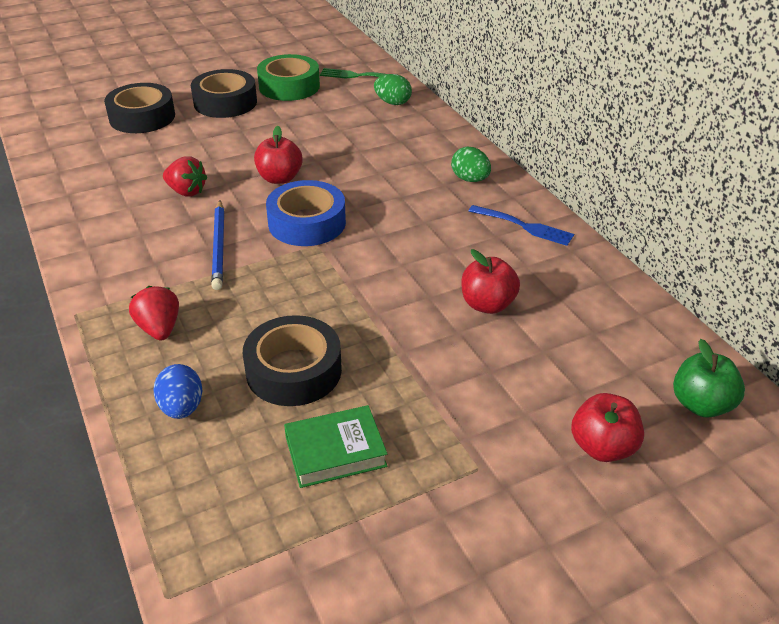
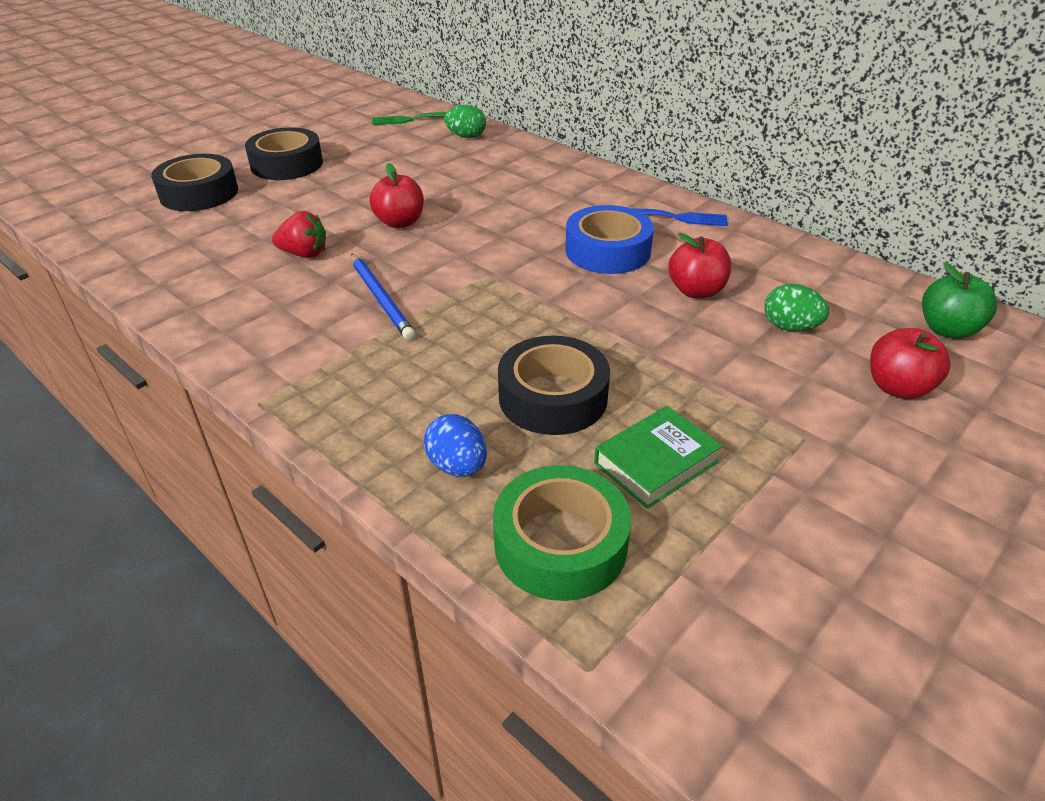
camera: 20 degrees left, 0 degrees up
red strawberry [129,286,179,341] -> none
green tape [257,54,320,101] -> green tape moved to [493,465,631,601]
blue tape [266,180,346,246] -> blue tape moved to [565,205,654,274]
green egg [451,146,491,182] -> green egg moved to [764,284,829,331]

